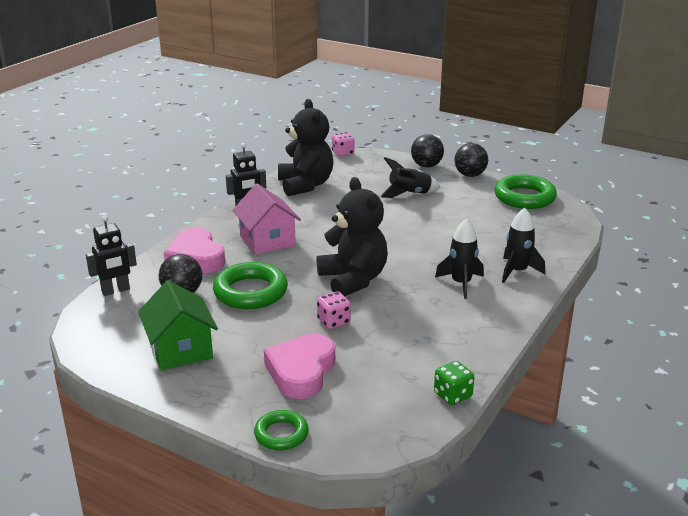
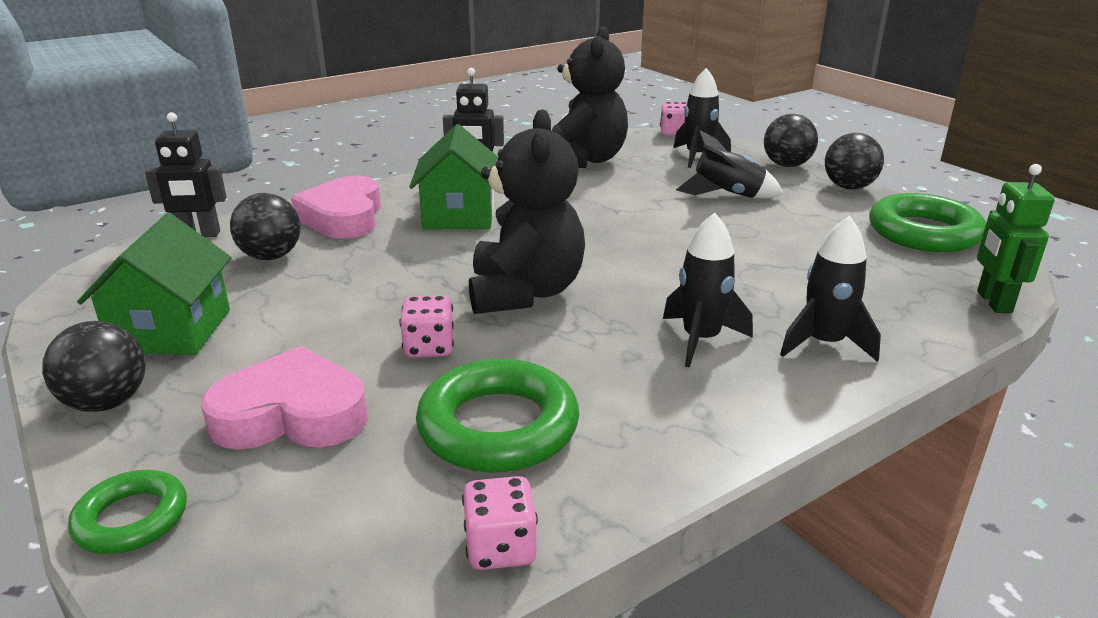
camera: 25 degrees right, 0 degrees up
green ring [213,262,288,309] -> green ring moved to [416,359,579,473]
pink house [233,184,301,255] -> green house [409,124,498,229]
pink heart [264,334,335,399] -> pink heart turned 45 degrees clockwise [201,346,368,450]
green dice [434,361,474,405] -> pink dice [462,476,538,570]
none -> black ball [42,321,146,412]
none -> black rocket [673,68,731,168]
none -> green robot [977,164,1055,313]

